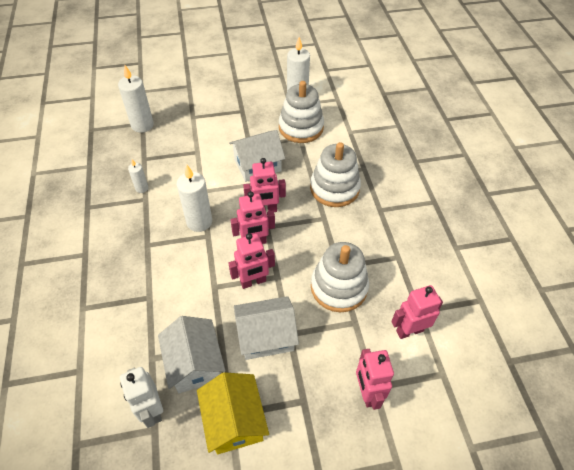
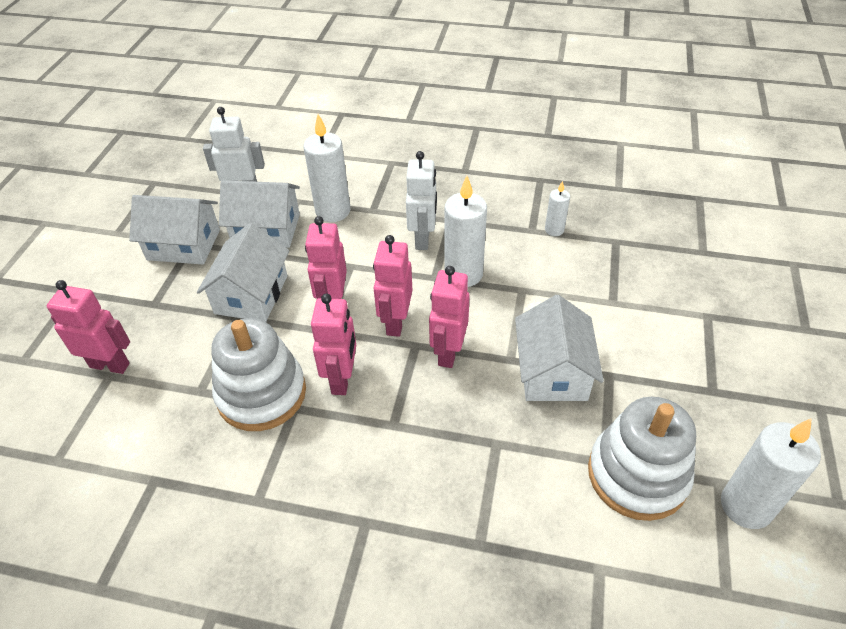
camera: 115 degrees right, 5 degrees down
white candle [118,65,154,133] -> white candle moved to [303,114,351,222]
yellow house [197,372,269,454] -> white house [129,195,220,264]
white stacking toy [310,142,361,207] -> none
pink robot [391,285,443,339] -> pink robot moved to [311,294,356,395]
none -> white robot [406,151,437,250]

